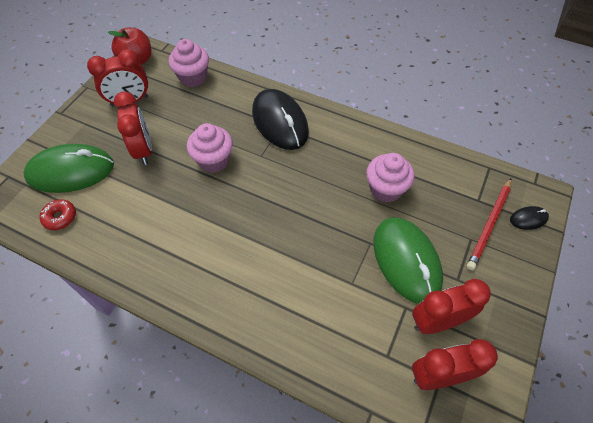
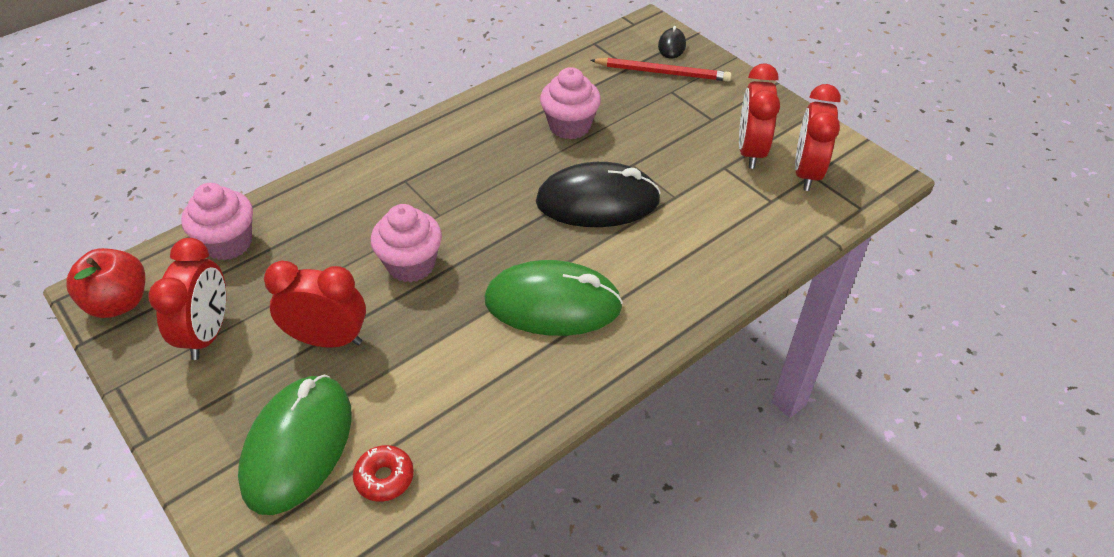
camera: 65 degrees left, 10 degrees down
black mouse [252,89,309,150] -> black mouse moved to [536,162,661,227]
green mouse [374,217,443,304] -> green mouse moved to [485,260,623,336]
red pencil [467,178,511,270] -> red pencil turned 45 degrees counterclockwise [590,58,732,81]

